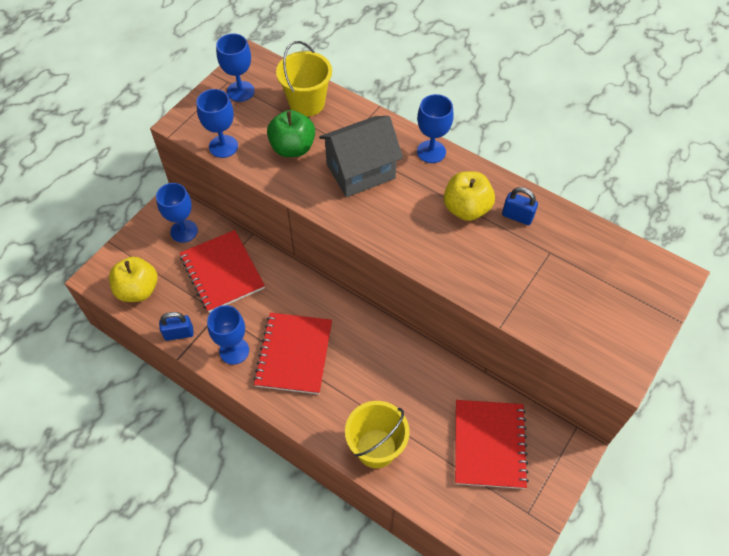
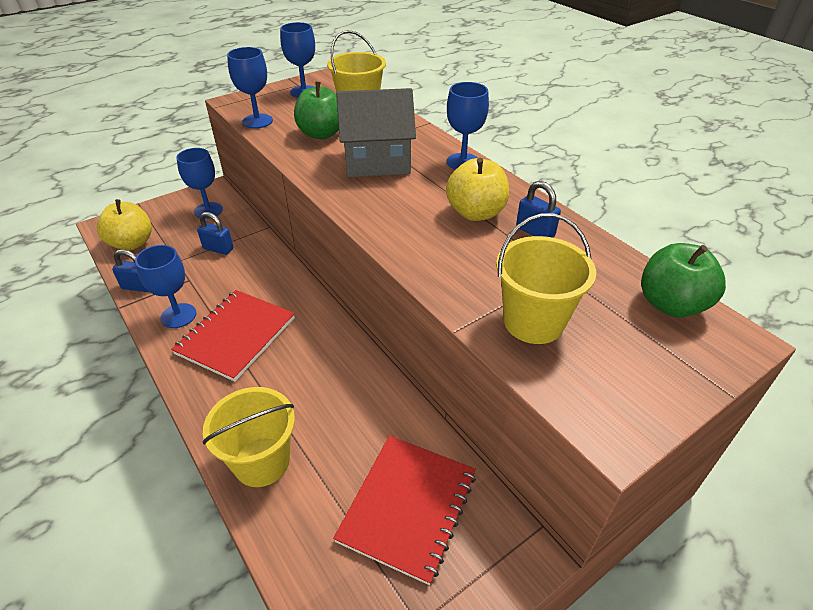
camera: 20 degrees right, 15 degrees down
red notebook [180,230,265,313] -> blue padlock [197,212,233,255]
none -> yellow bucket [496,213,596,344]
none -> green apple [641,243,726,318]

